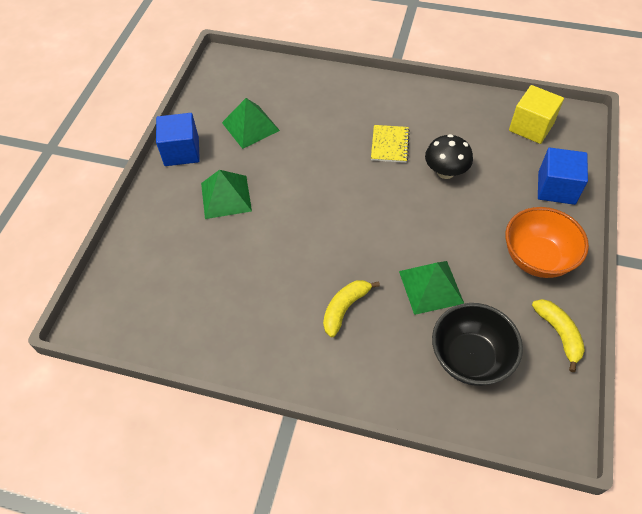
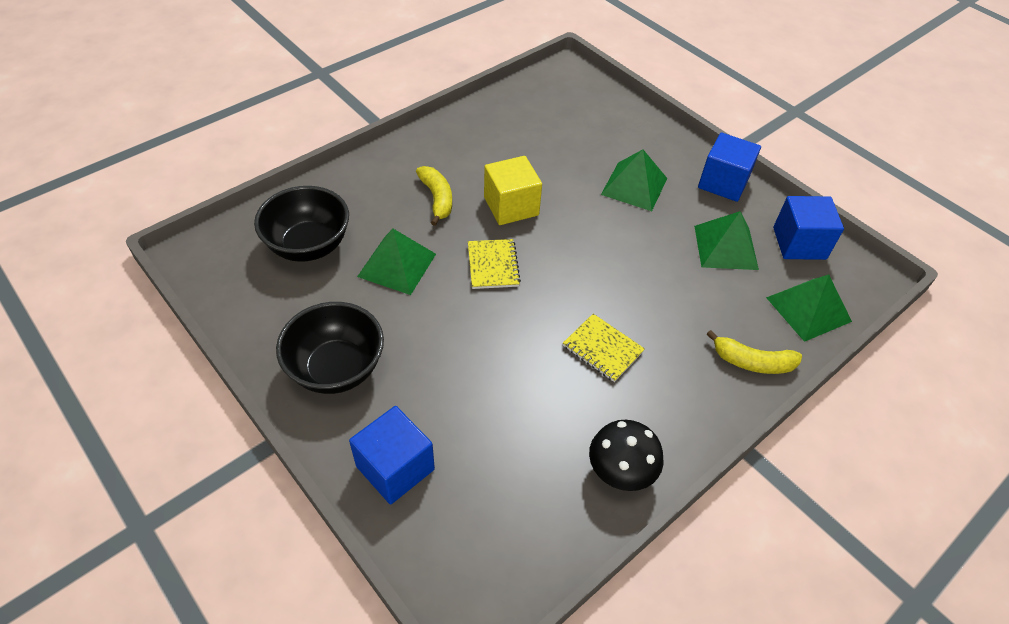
camera: 120 degrees right, 5 degrees down
black mushroom [425,134,473,179] -> black mushroom moved to [589,420,663,491]
orange bowl [505,207,589,278] -> black bowl [276,302,384,394]
yellow cube [509,85,564,144] -> yellow cube moved to [484,156,542,225]
yellow banana [532,299,585,372] -> yellow banana moved to [707,330,802,374]
none -> yellow notebook [468,239,521,289]
none -> green pyramid [766,275,852,342]
none -> blue cube [773,196,844,260]

